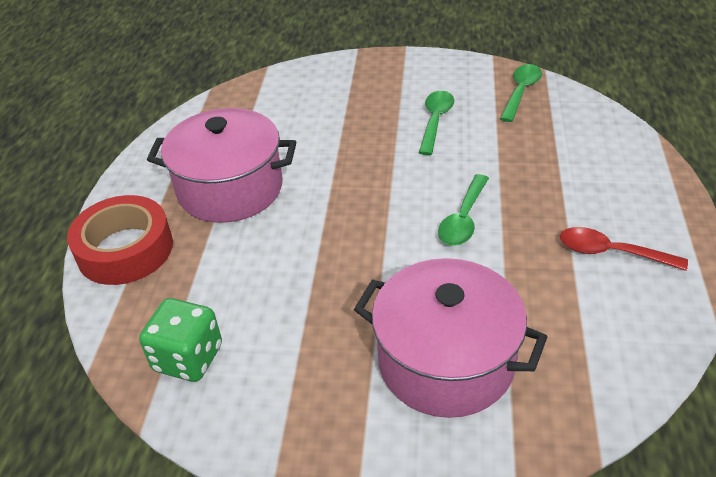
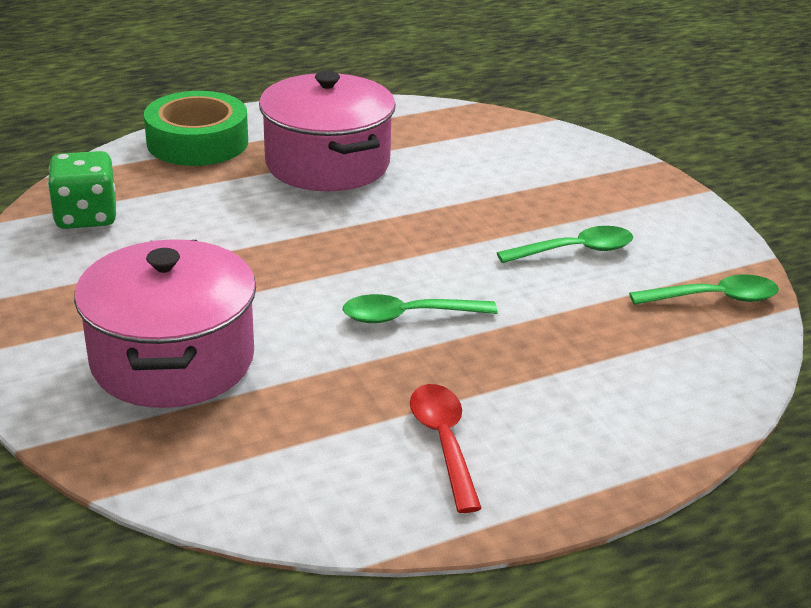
camera: 55 degrees right, 10 degrees down
red tape [67,195,173,285] -> green tape [144,91,248,166]

